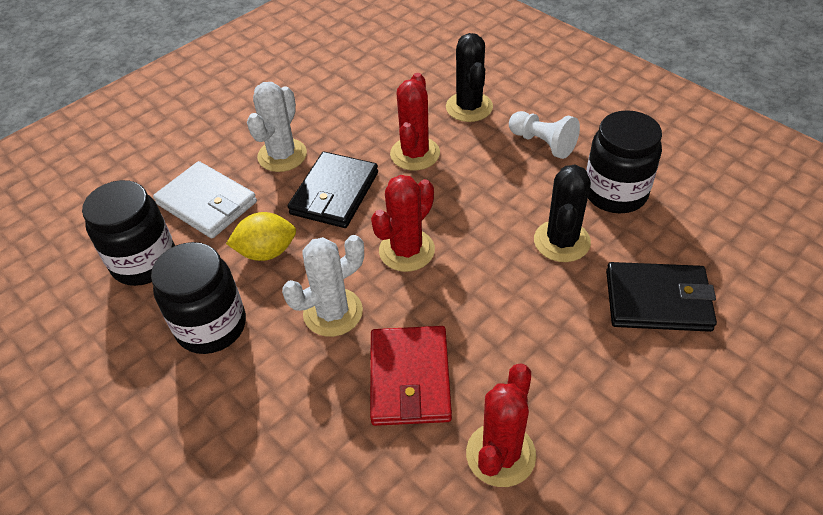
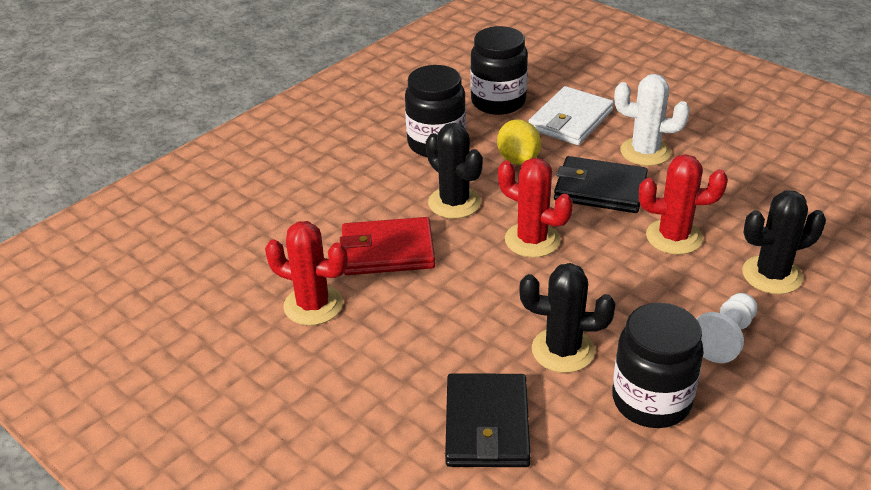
camera: 85 degrees right, 10 degrees down
white cactus [282,235,364,337] -> black cactus [426,123,483,219]

